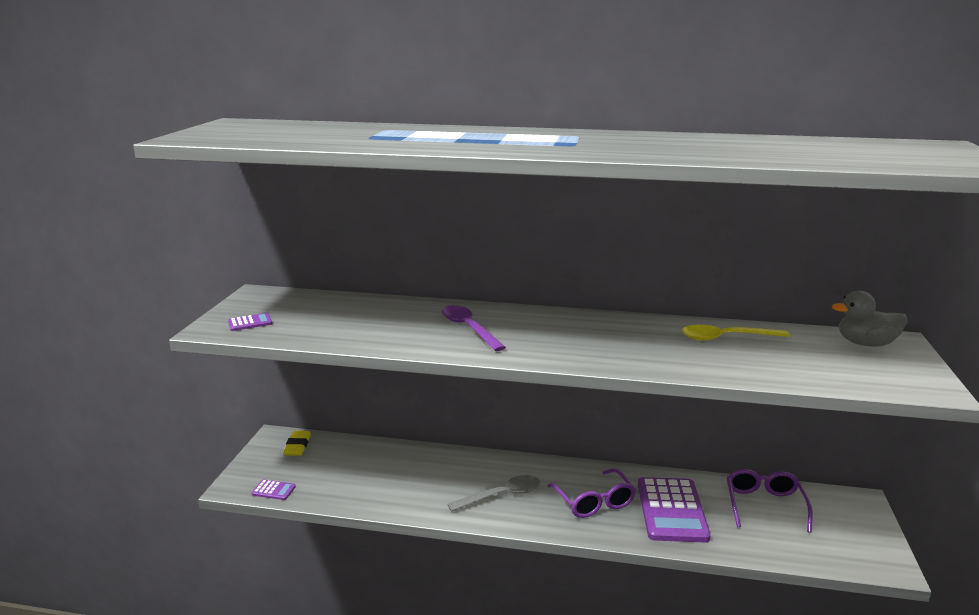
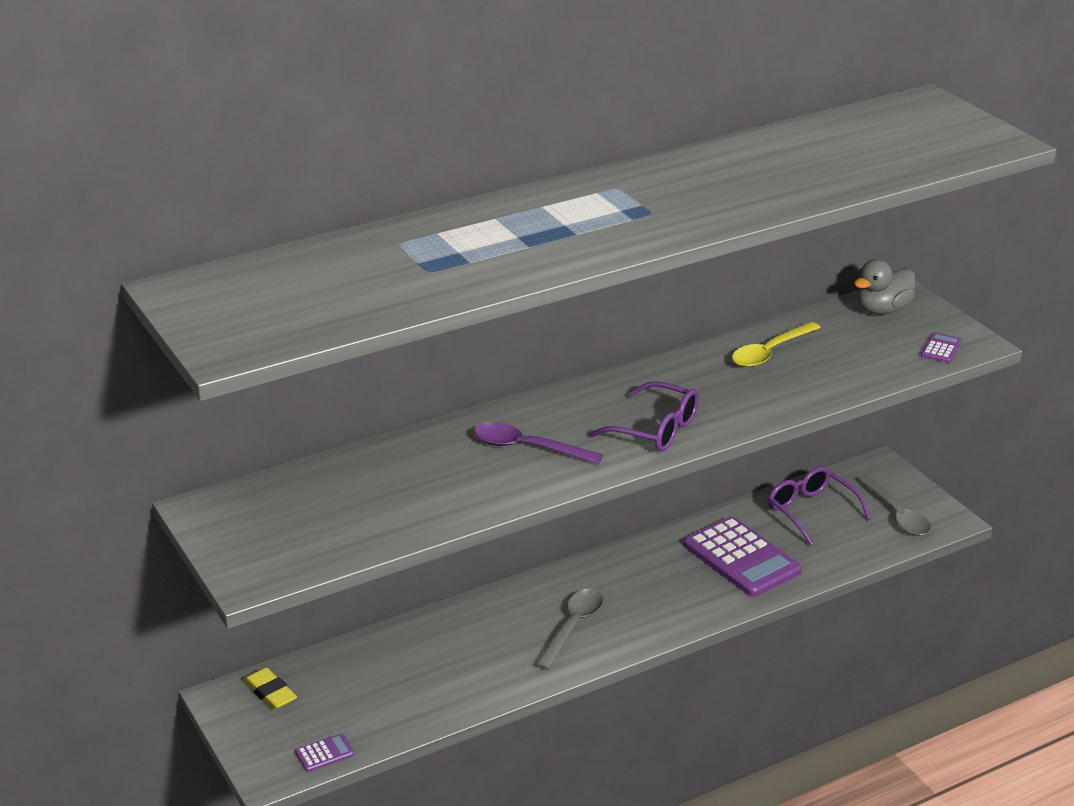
camera: 40 degrees left, 10 degrees up
purple calculator [228,313,272,331] -> purple calculator moved to [921,332,962,363]
purple glasses [547,468,636,518] -> purple glasses moved to [589,381,699,452]
none -> grey spoon [857,475,931,536]

